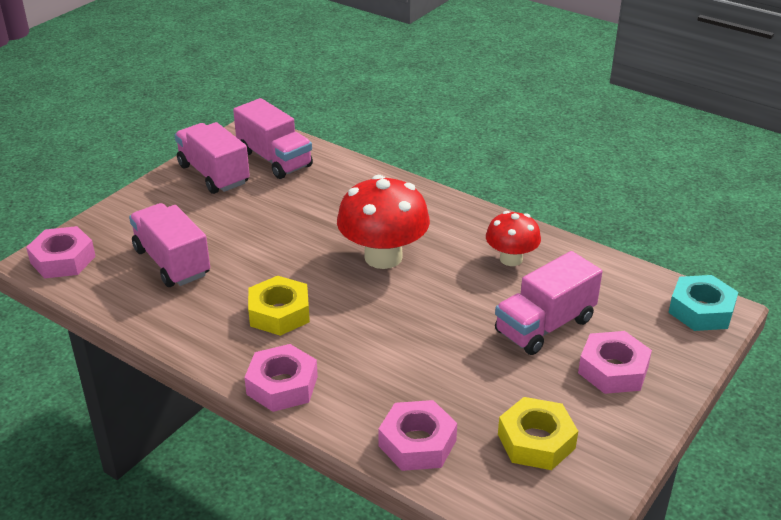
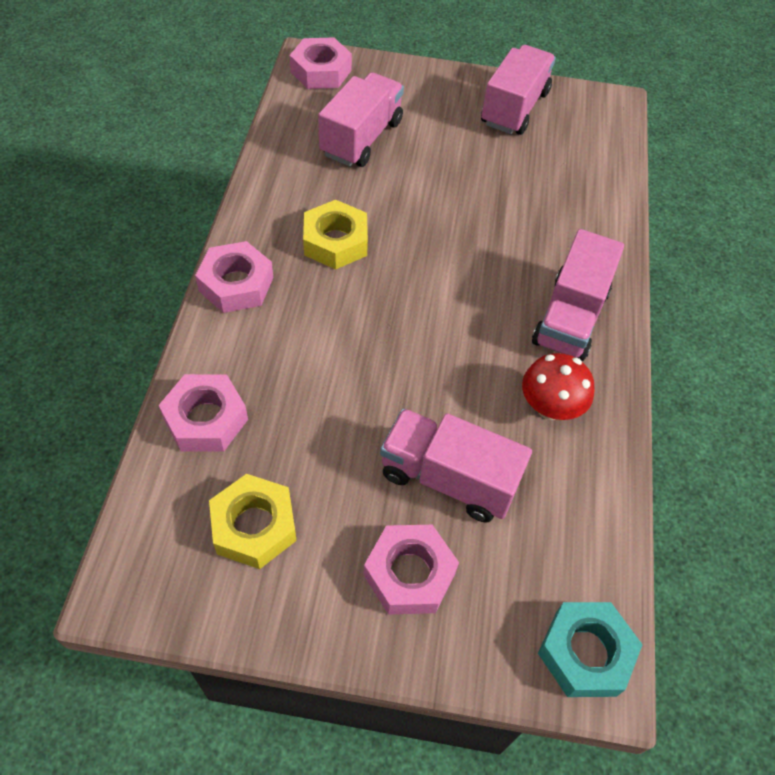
camera: 60 degrees right, 20 degrees up
pink truck [233,98,313,179] -> pink truck moved to [532,229,624,361]
red mushroom [337,175,430,269] -> none

